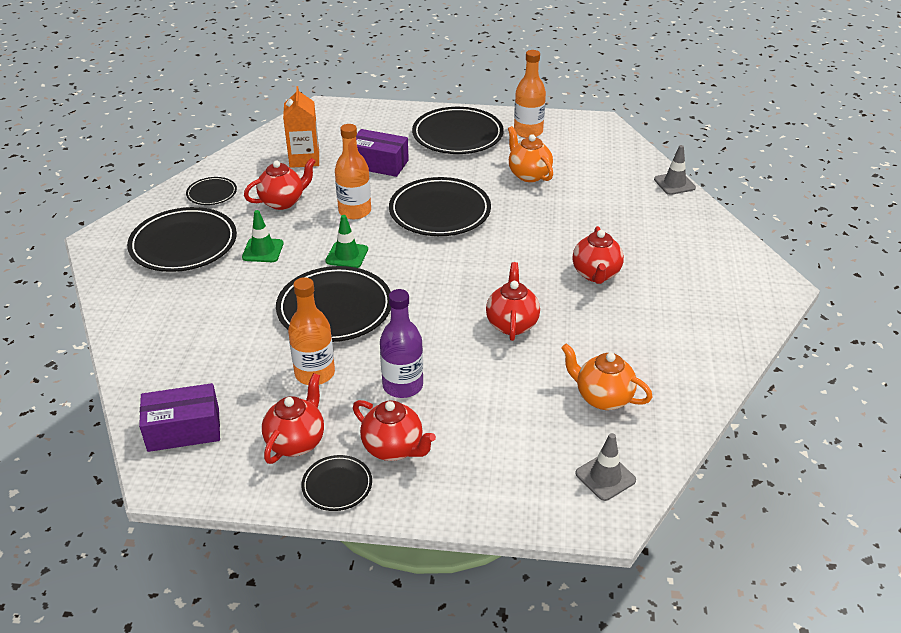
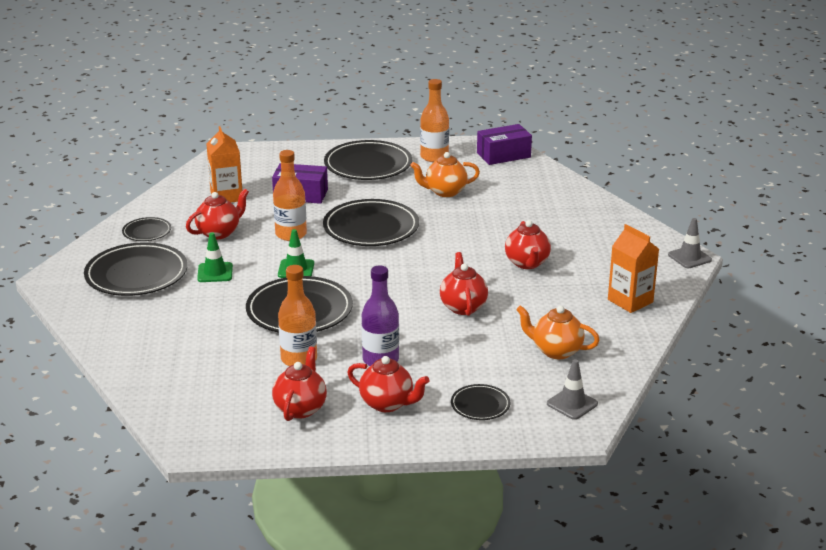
camera: 10 degrees left, 10 degrees down
purple box [139,383,220,452] -> purple box moved to [477,124,532,165]
black plate [301,455,372,511] -> black plate moved to [451,384,510,420]
orange teapot [508,126,553,182] -> orange teapot turned 60 degrees counterclockwise [410,152,480,197]
grey traffic cone [654,145,696,195] -> grey traffic cone moved to [668,218,712,268]
none -> orange carton [608,224,659,313]

